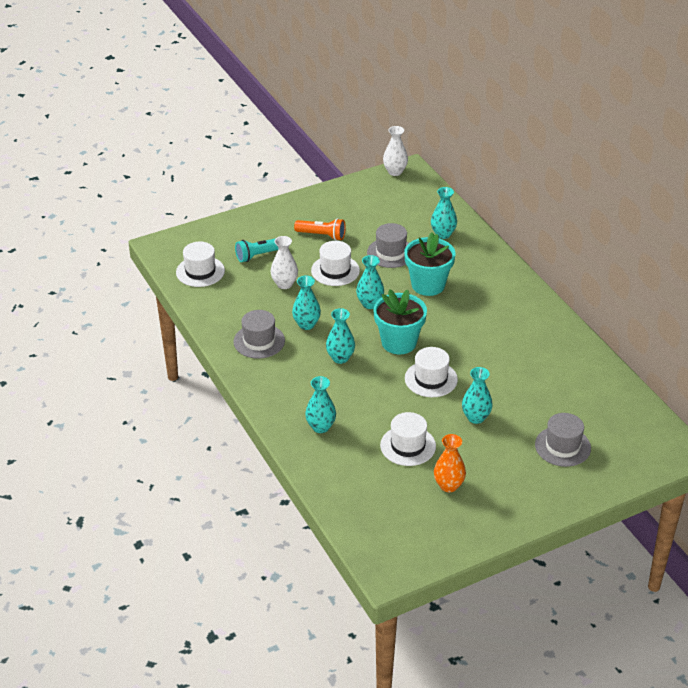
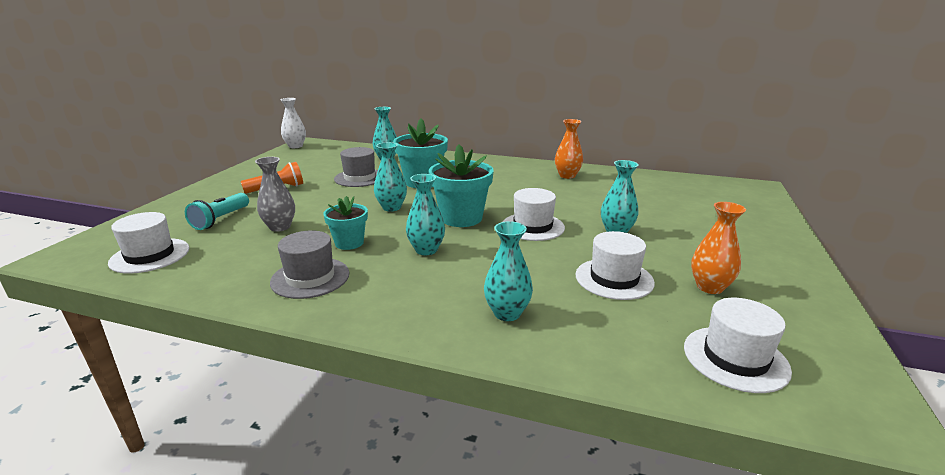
camera: 45 degrees left, 15 degrees down
white vase [270,236,298,289] -> grey vase [255,157,295,232]
turquoise vase [292,275,321,330] -> turquoise flower pot [323,196,368,250]
white hat [311,241,360,286] -> white hat moved to [684,298,792,393]
grey hat [535,413,591,467] -> none
none -> orange vase [555,119,583,179]

